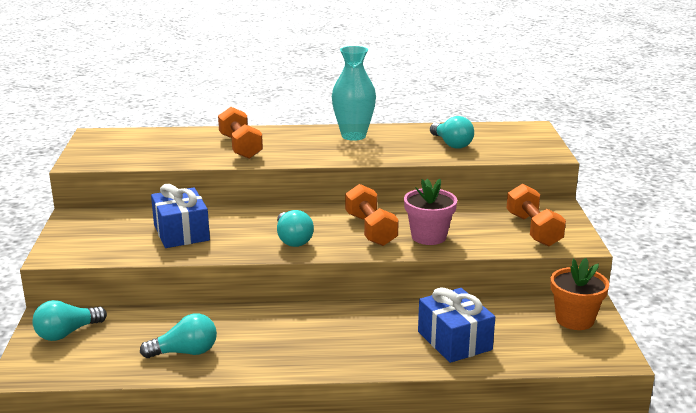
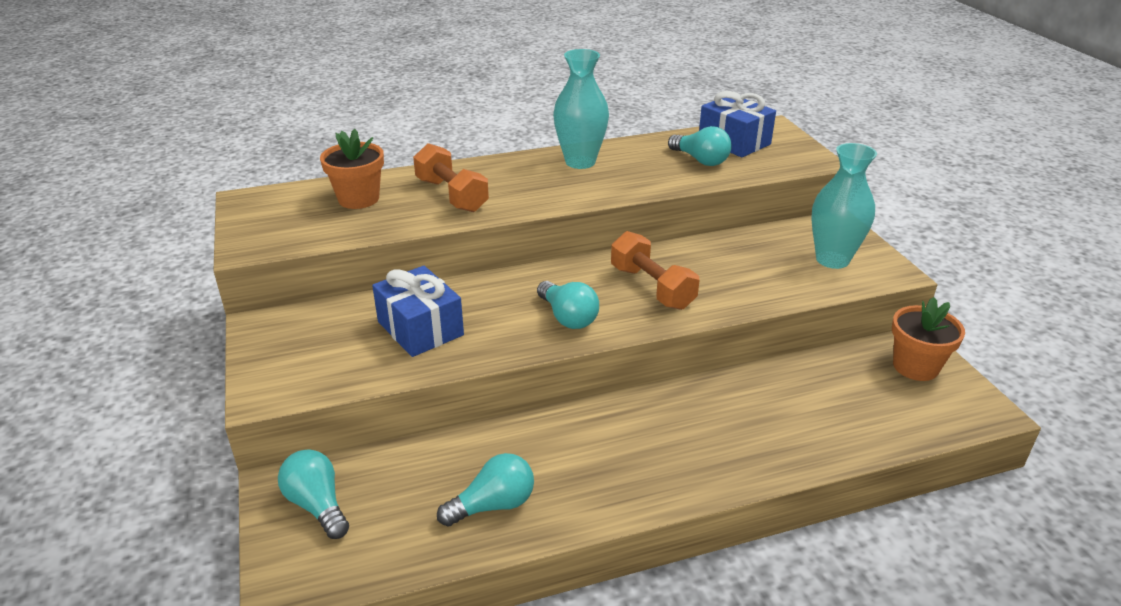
camera: 15 degrees left, 10 degrees up
turquoise light bulb [32,300,107,341] -> turquoise light bulb turned 105 degrees clockwise [278,449,349,539]
pink flower pot [404,179,457,245] -> none
blue gift [418,287,495,363] -> blue gift moved to [699,91,776,157]
orange dumbbell [507,184,566,247] -> turquoise vase [811,143,877,269]
none -> orange flower pot [320,129,384,209]

